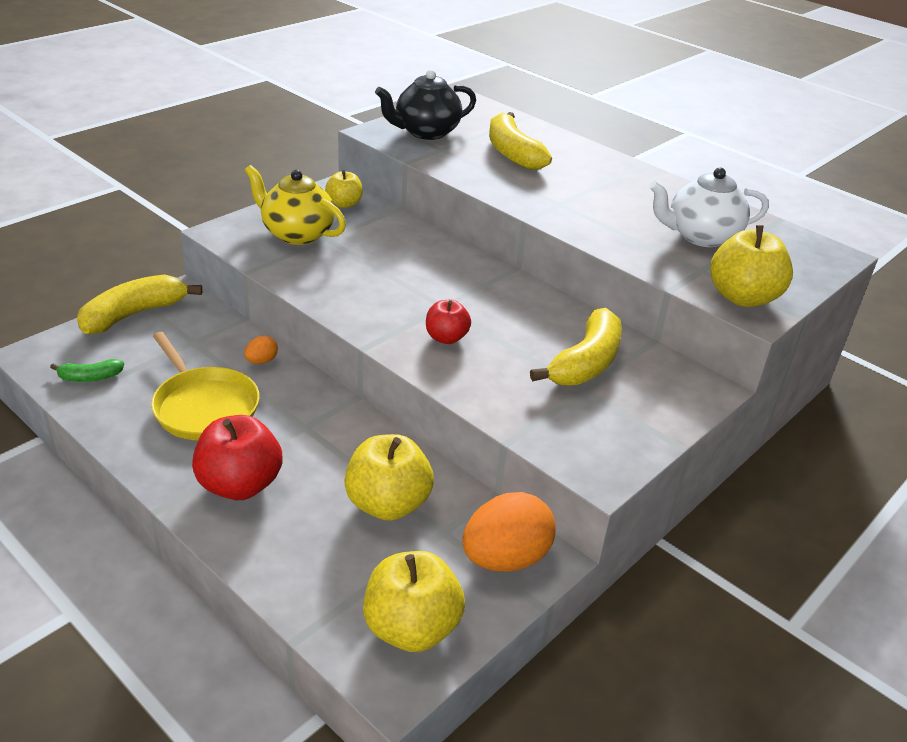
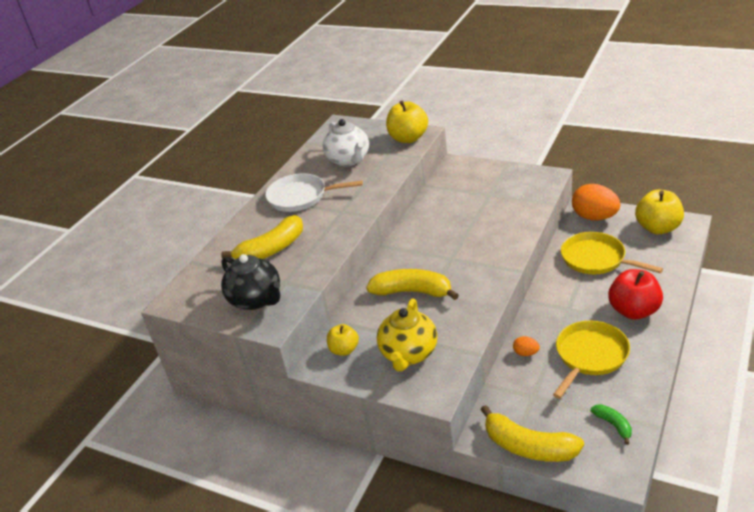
camera: 100 degrees left, 0 degrees up
yellow apple [344,434,434,521] -> yellow pan [561,232,663,274]
red apple [426,300,471,344] -> none
yellow banana [530,308,622,386] -> yellow banana moved to [366,269,459,300]
none -> white pan [265,173,363,212]

